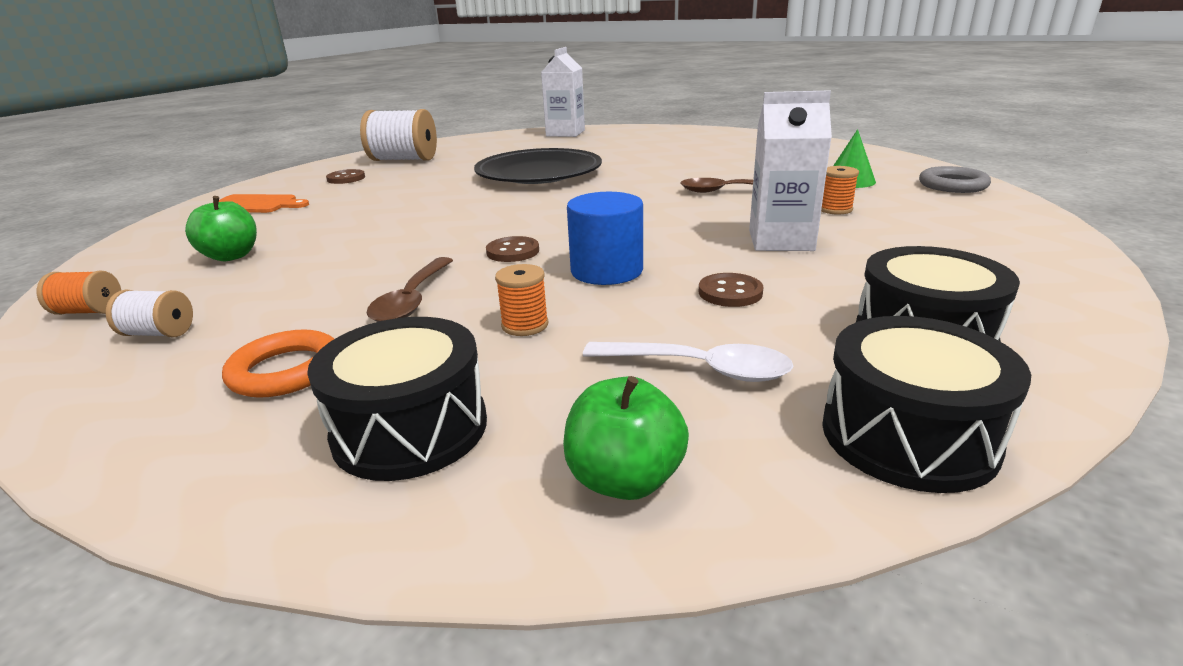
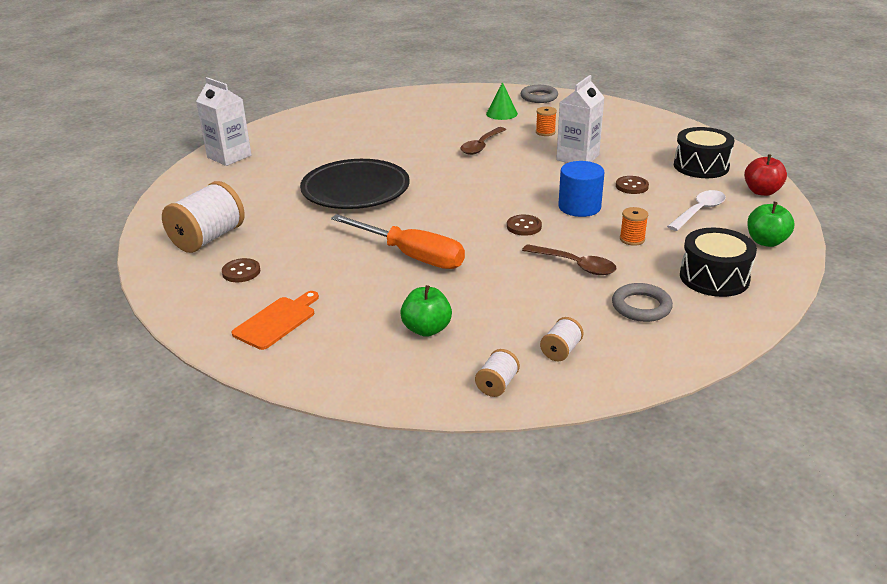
camera: 65 degrees left, 5 degrees up
orange spool [37,271,121,315] -> white spool [475,349,520,397]
orange ring [222,329,334,398] -> grey ring [612,283,673,322]
black drum [822,316,1031,493] -> red apple [744,154,787,196]
none -> orange screwdriver [331,214,465,269]

